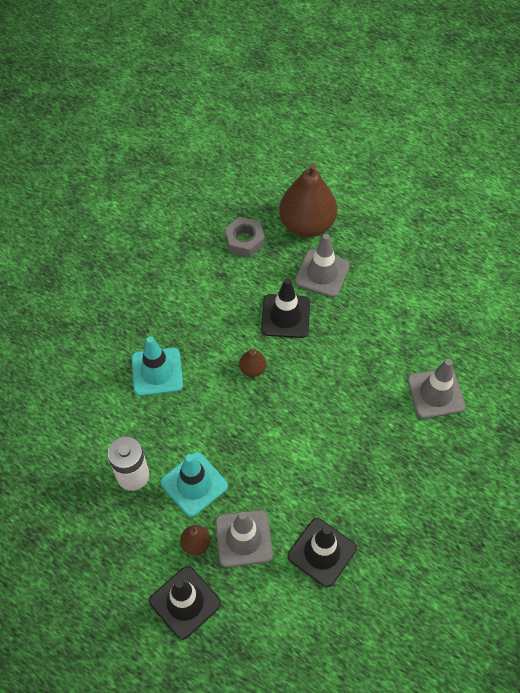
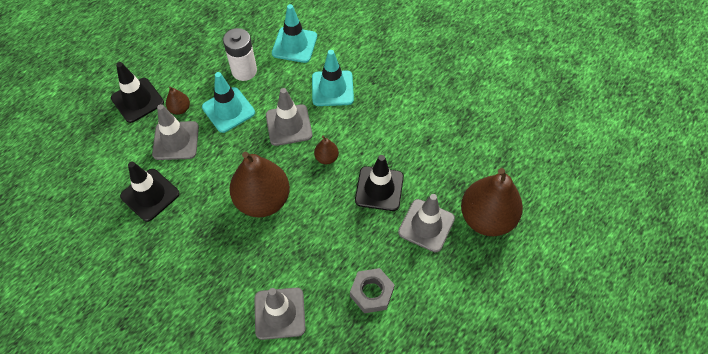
camera: 95 degrees right, 0 degrees up
grey nut [225,217,265,257] -> grey nut moved to [350,268,395,313]
none -> brown pear [229,151,290,217]
none -> grey traffic cone [266,88,312,146]
none -> turquoise traffic cone [272,4,317,63]

